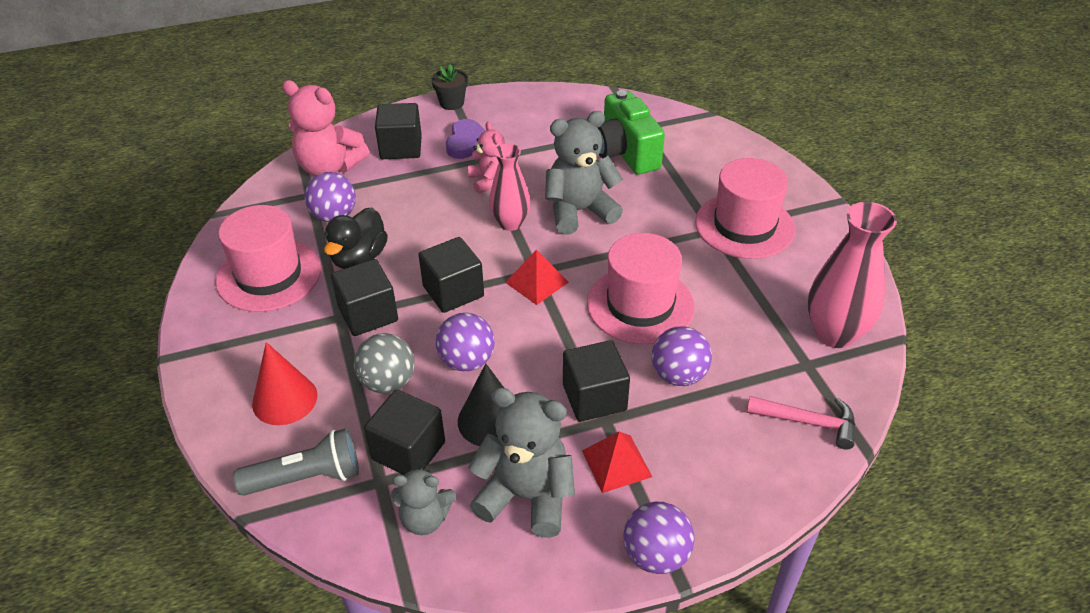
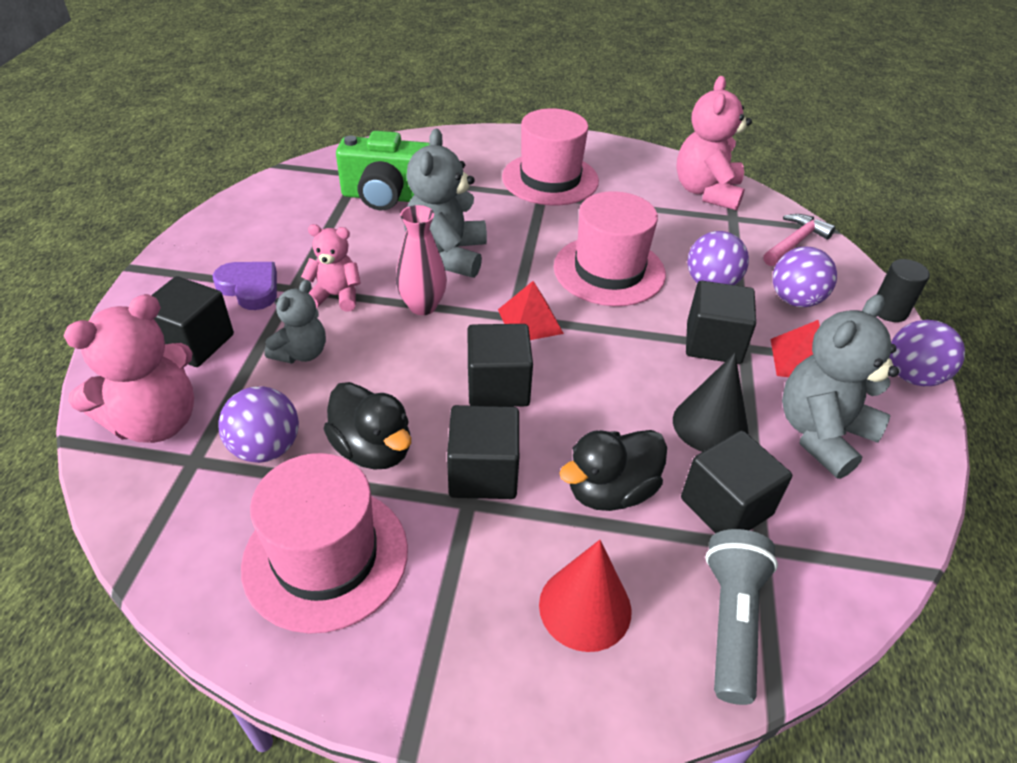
camera: 65 degrees left, 0 degrees up
grey ball [354,333,414,393] -> black duck [559,430,667,511]
grey teddy bear [391,467,456,535] -> grey teddy bear moved to [264,280,326,364]
black flower pot [431,64,468,110] -> none
purple ball [436,313,495,371] -> purple ball moved to [773,247,837,307]
pink vase [808,202,897,348] -> pink teddy bear [676,76,752,210]
none -> black cylinder [877,259,930,322]

